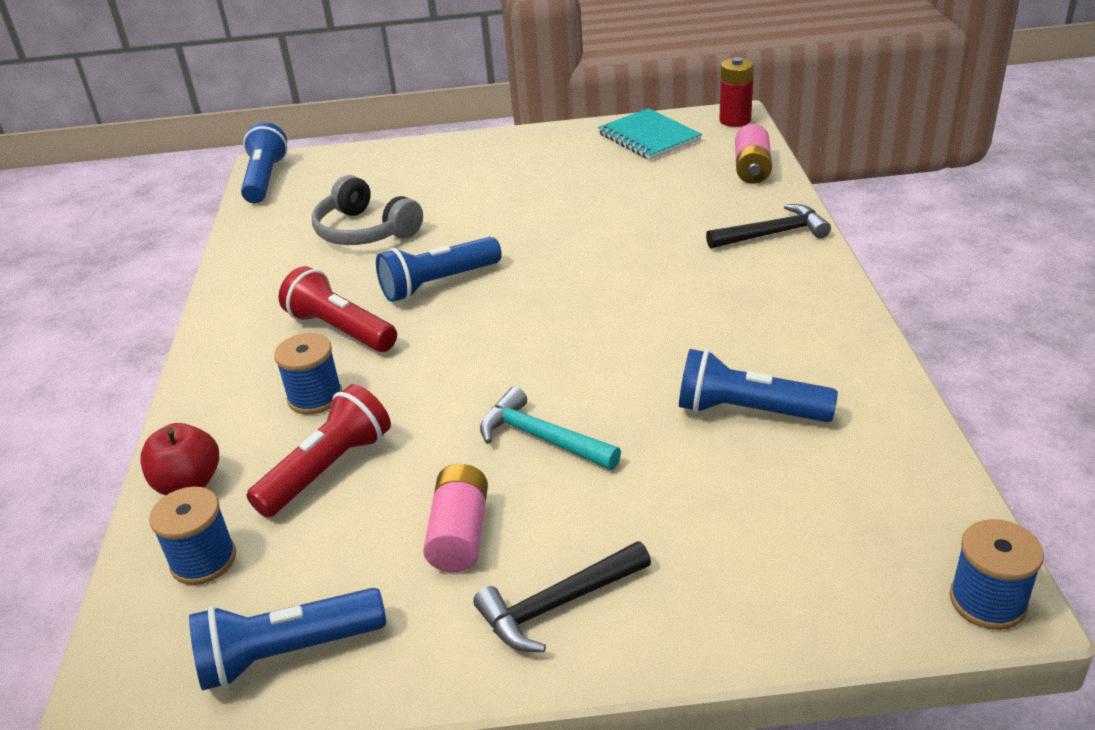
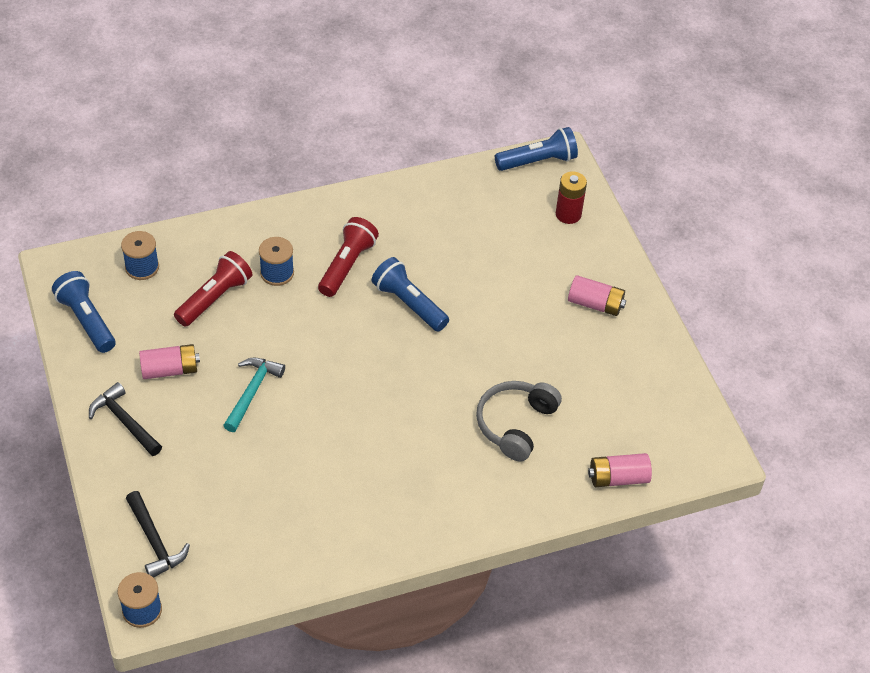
camera: 70 degrees right, 15 degrees up
red apple [140,423,219,495] -> none
red flashlight [246,384,391,518] -> red flashlight turned 75 degrees counterclockwise [174,251,252,327]
grey headphones [312,175,423,245] -> grey headphones moved to [476,381,562,461]
turquoise notebook [598,108,702,160] -> none
blue flashlight [679,349,838,422] -> none
black hammer [706,204,831,249] -> black hammer moved to [126,491,190,578]
red battery [719,57,754,127] -> red battery moved to [556,171,587,224]
none -> pink battery [568,275,626,316]

